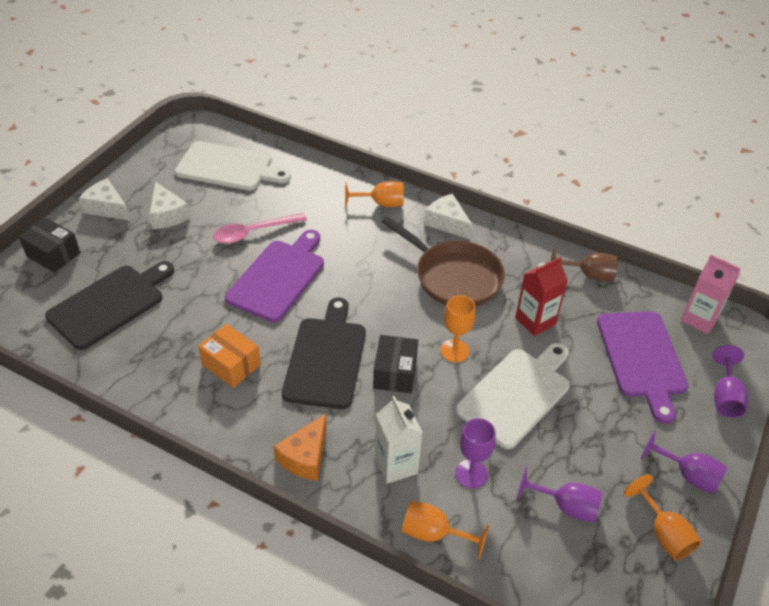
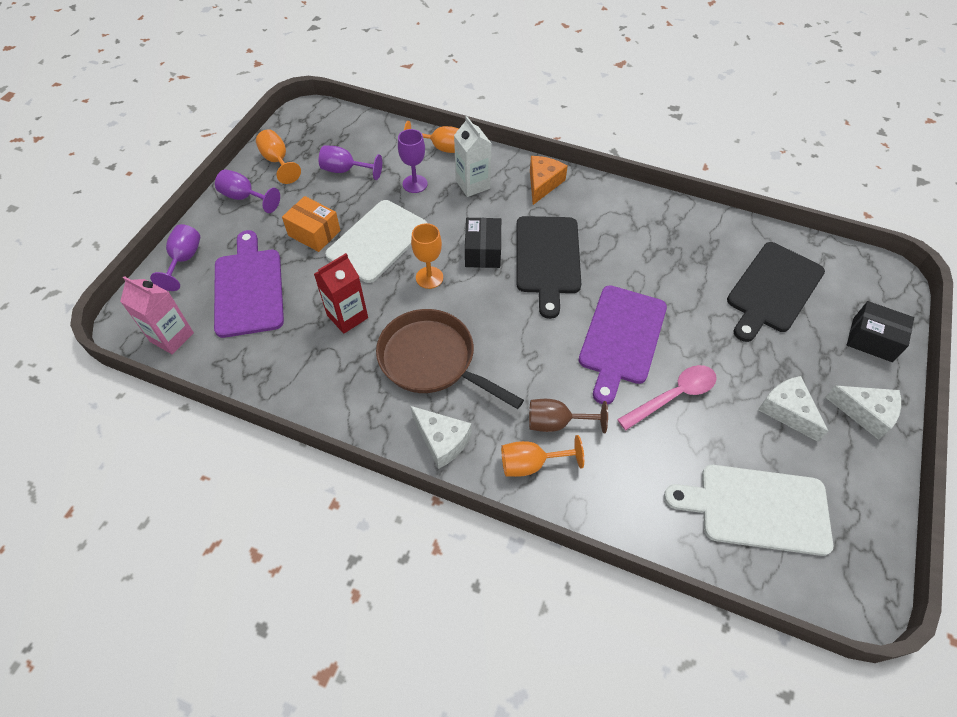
camera: 175 degrees right, 10 degrees up
orange box [198,324,261,388] -> orange box moved to [282,196,341,252]
brown goblet [551,248,618,281] -> brown goblet moved to [529,399,608,433]

